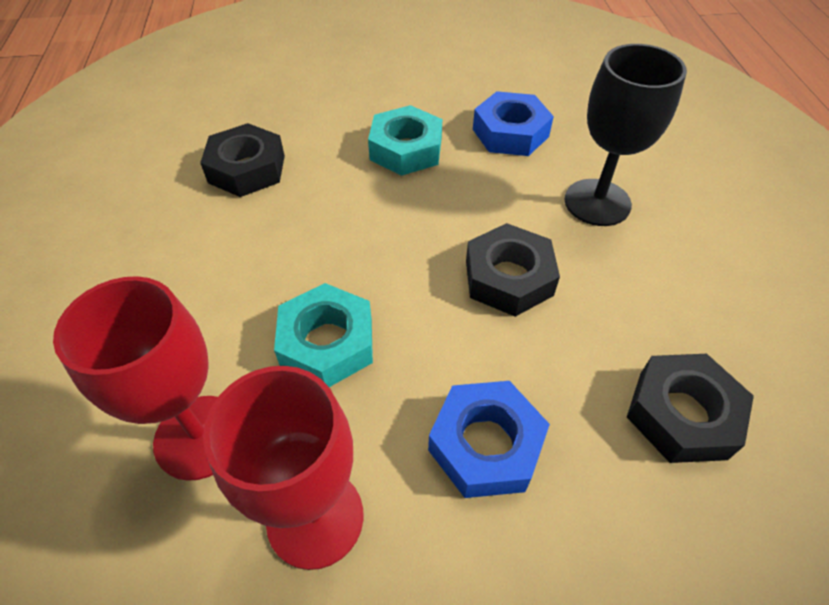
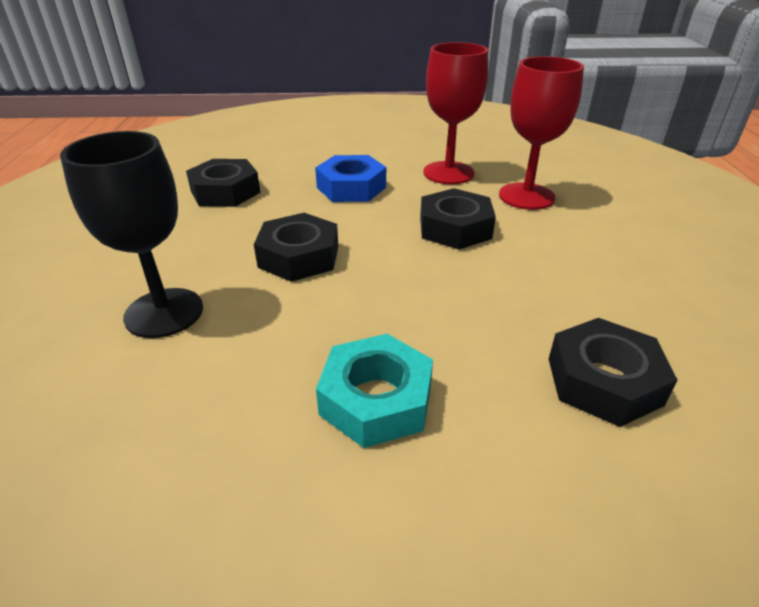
camera: 175 degrees left, 15 degrees down
turquoise nut [274,283,373,387] -> black nut [420,188,496,250]
blue nut [473,91,554,156] -> none

